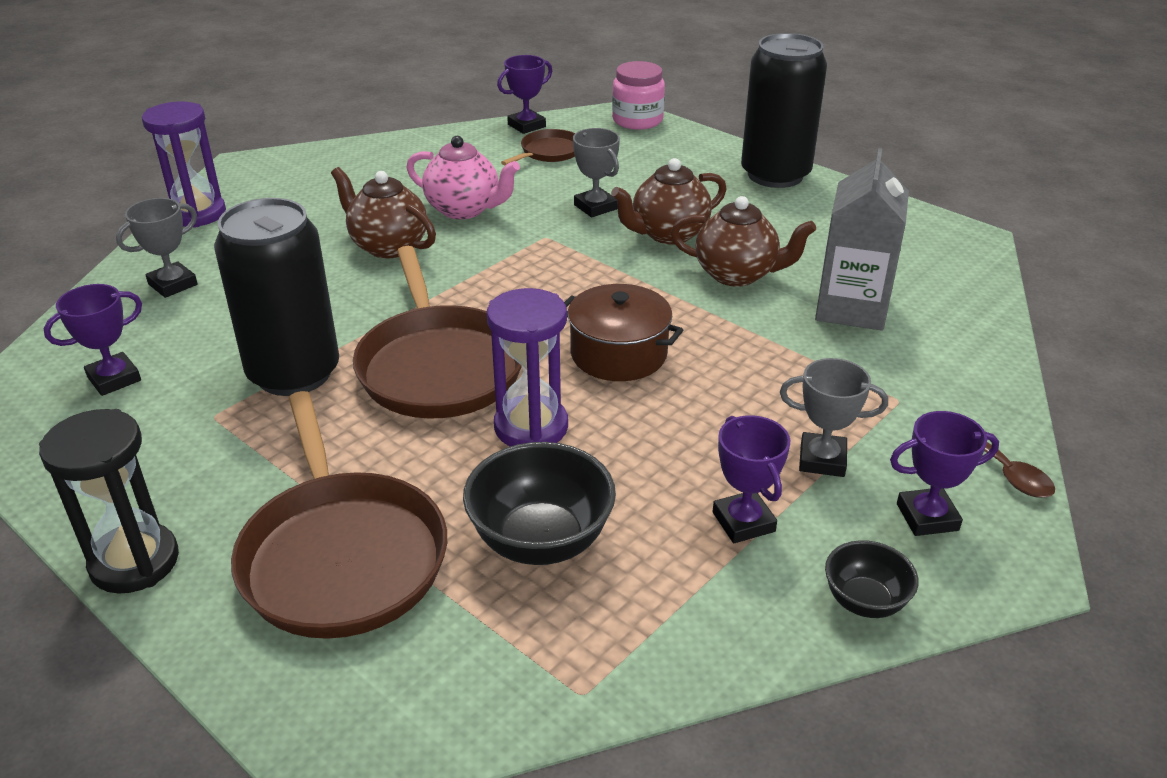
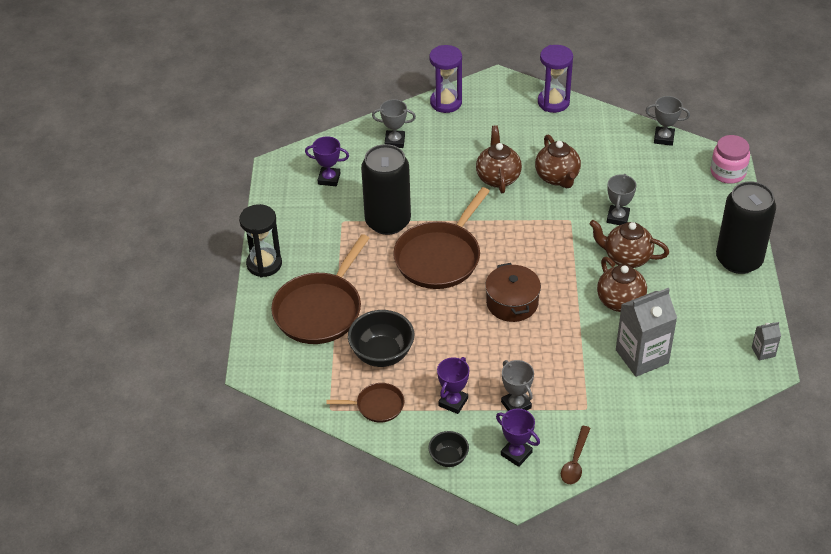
camera: 50 degrees right, 10 degrees up
pink teapot [406,136,520,219] -> brown teapot [535,134,581,189]
purple hourglass [487,288,568,447] -> purple hourglass moved to [538,45,573,113]
purple trophy [497,55,552,134] -> grey trophy [645,96,690,146]
brown pan [501,129,575,166] -> brown pan moved to [326,383,404,423]
none -> grey carton [752,322,781,361]

